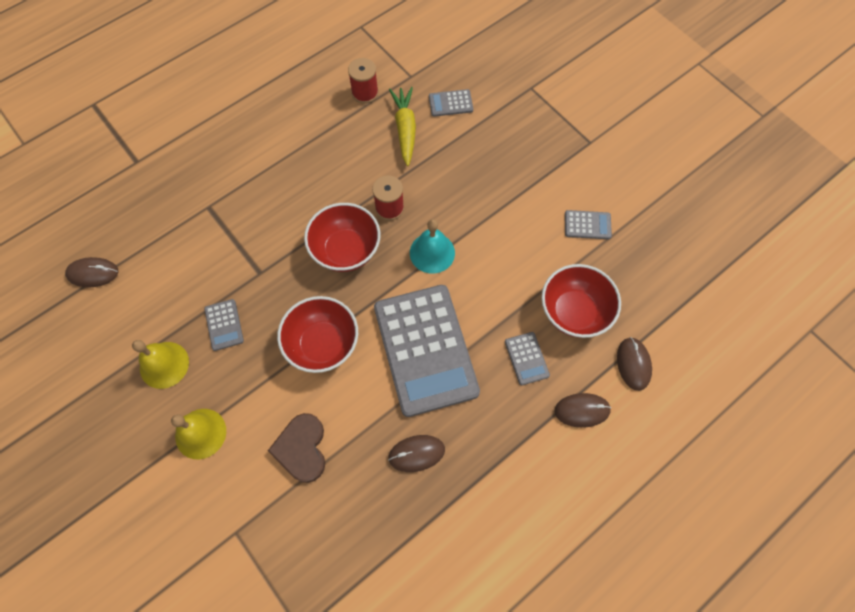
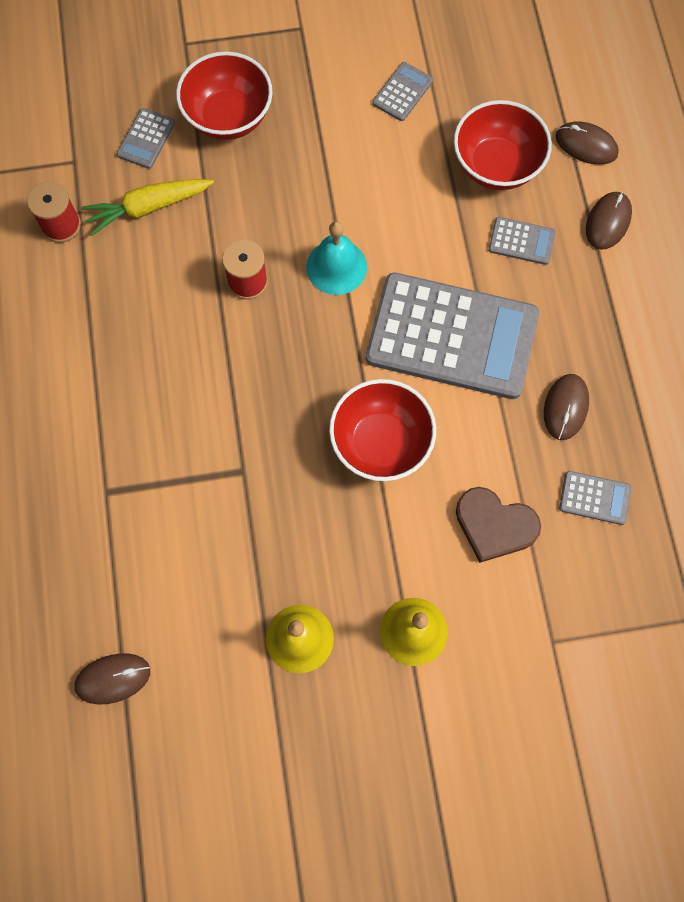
camera: 60 degrees left, 5 degrees up
brown mouse [65,257,118,287] -> brown mouse turned 45 degrees clockwise [74,653,150,705]
grey calculator [204,299,244,351] -> grey calculator moved to [559,471,631,525]
red bowl [304,203,380,272] -> red bowl moved to [176,51,273,140]
yellow carrot [389,87,416,166] -> yellow carrot turned 45 degrees counterclockwise [81,179,214,236]

